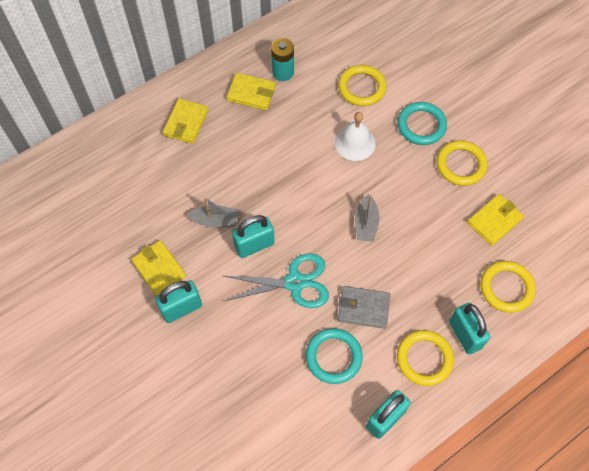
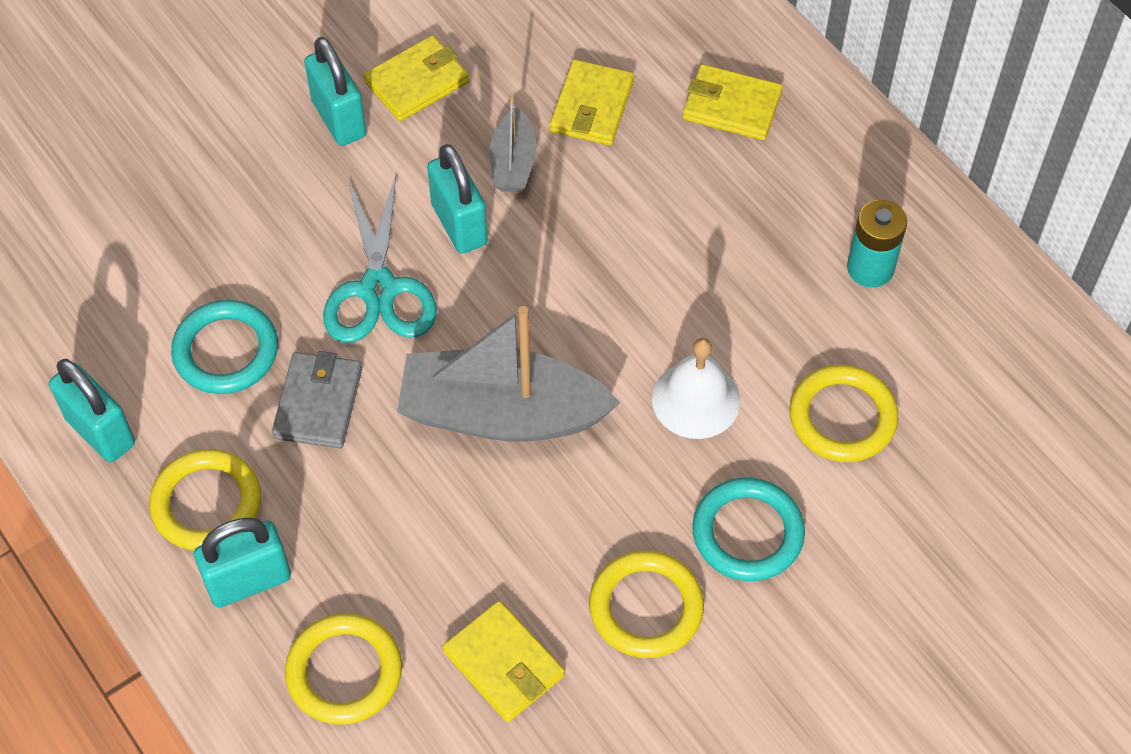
camera: 90 degrees right, 5 degrees down
yellow wallet [226,73,276,110] -> yellow wallet moved to [550,59,634,145]
grey boat [355,194,379,242] -> grey boat [397,306,620,442], size x2.01

